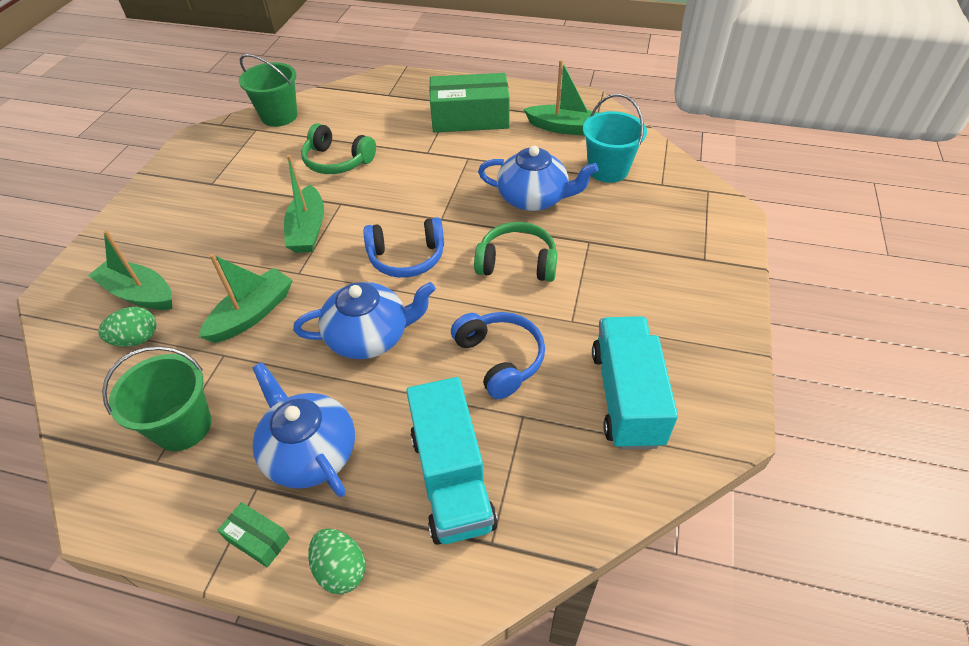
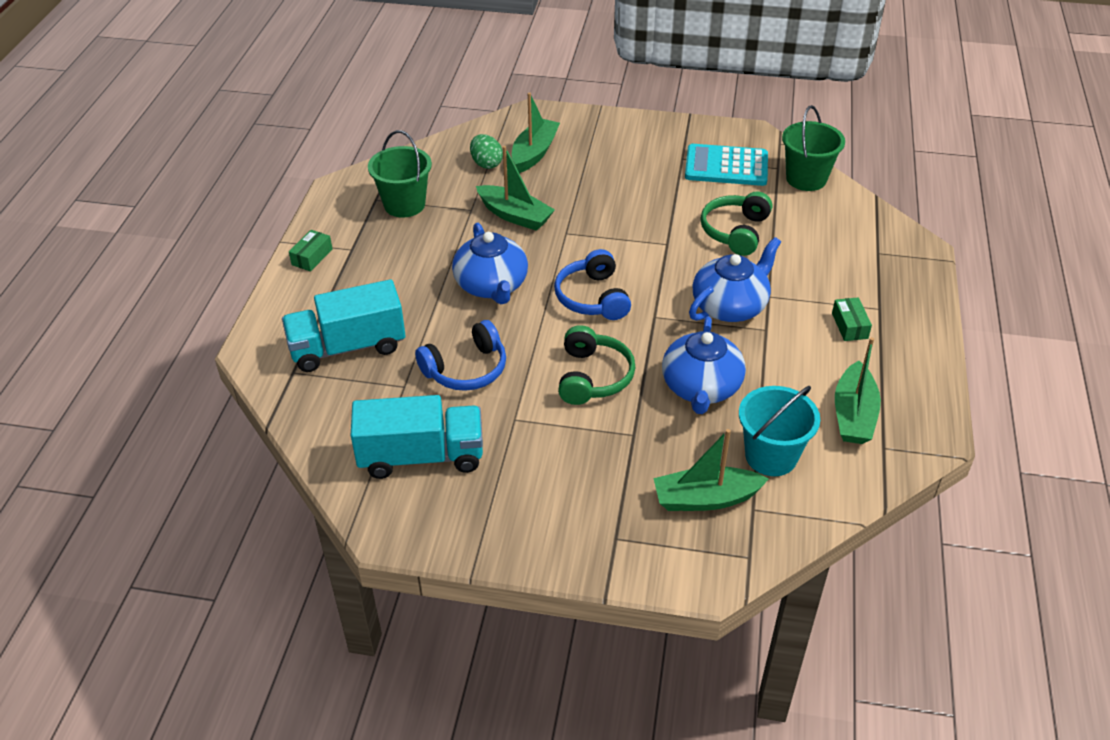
camera: 85 degrees right, 5 degrees down
blue teapot [252,362,355,497] -> blue teapot moved to [689,237,781,322]
green boat [284,155,324,253] -> green boat moved to [653,429,769,511]
green egg [308,528,366,594] -> none
green box [429,73,510,133] -> green box [832,297,872,341], size x0.43
none -> turquoise calculator [685,144,768,186]

